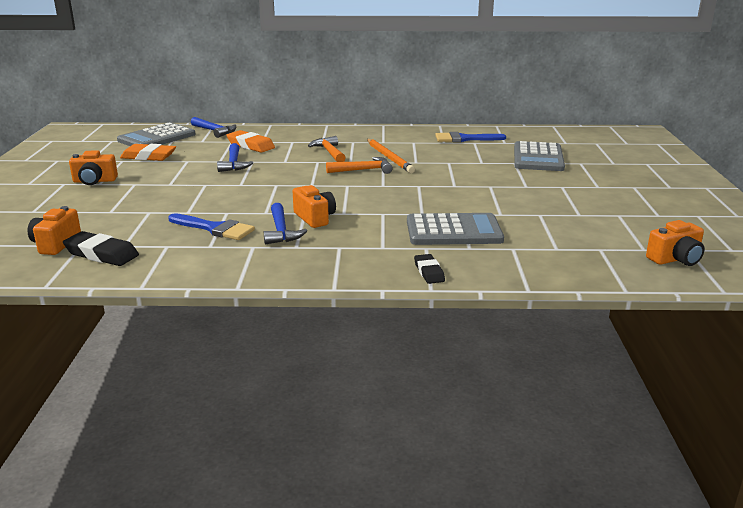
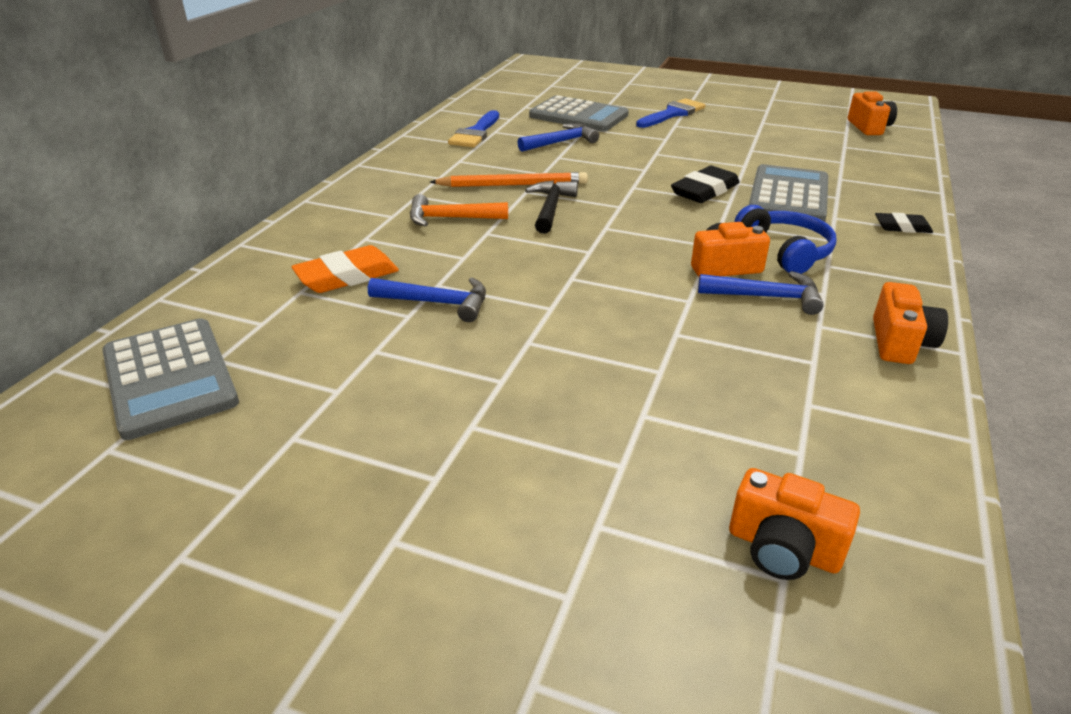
camera: 70 degrees left, 10 degrees up
black eraser [63,231,139,266] -> black eraser moved to [671,166,740,203]
orange camera [69,150,118,185] -> orange camera moved to [873,282,948,364]
orange eraser [120,144,176,161] -> none
blue brush [168,213,255,240] -> blue brush moved to [636,98,706,128]
blue hammer [191,117,237,138] -> blue hammer moved to [517,123,599,152]
orange hammer [326,157,393,174] -> black hammer [525,180,578,234]
none -> blue headphones [734,205,836,274]

